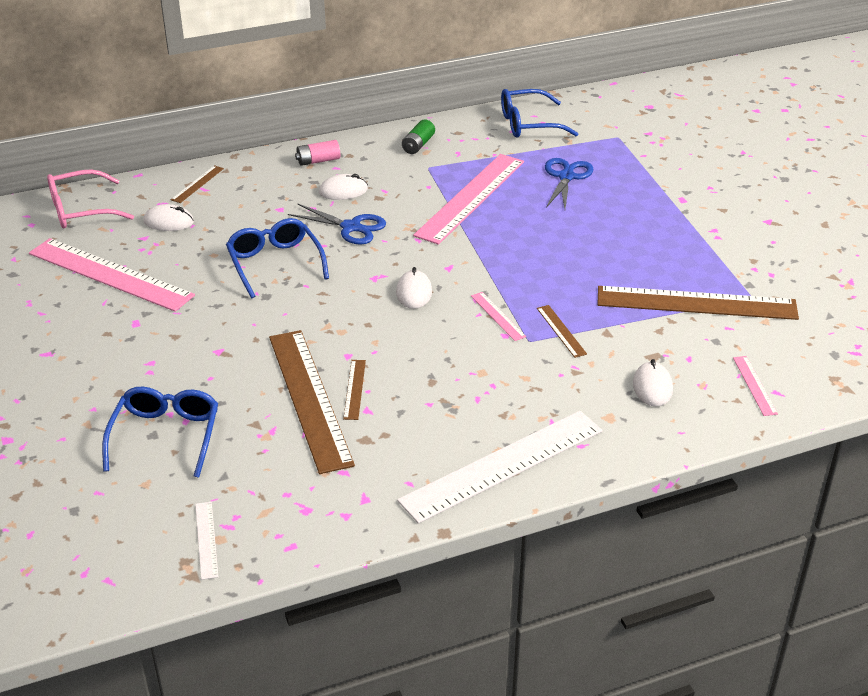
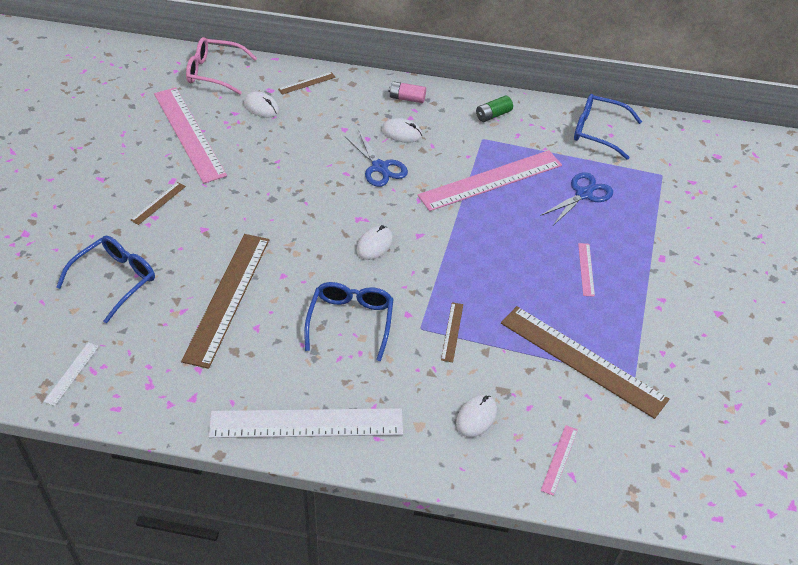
camera: 30 degrees right, 10 degrees up
blue glasses [226,218,329,298] -> blue glasses moved to [304,282,394,361]
brown ruler [343,360,366,420] -> brown ruler moved to [131,182,186,225]
pink ruler [471,292,527,341] -> pink ruler moved to [578,243,595,297]

